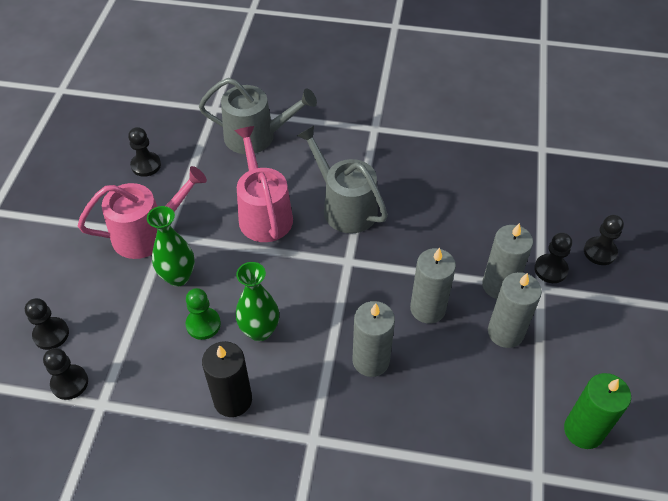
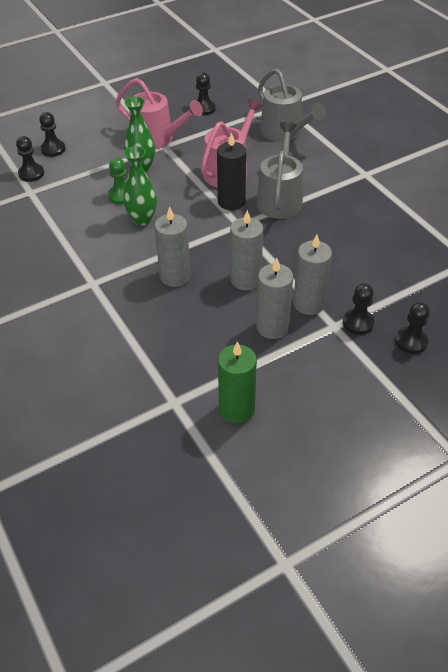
camera: 50 degrees right, 5 degrees down
black candle [202,341,252,417] -> black candle moved to [217,132,246,210]

